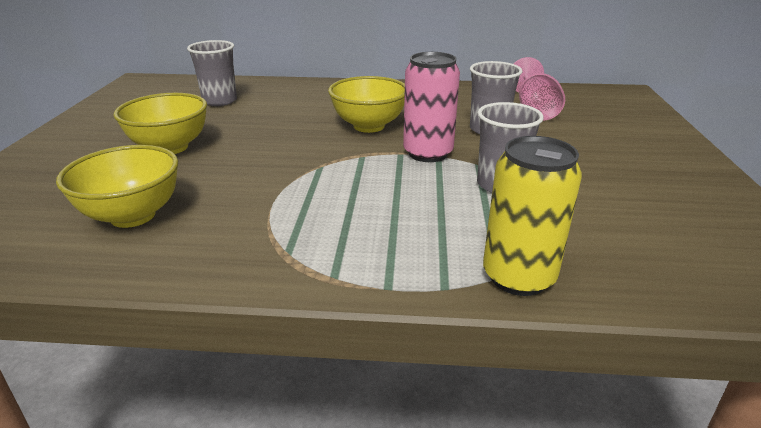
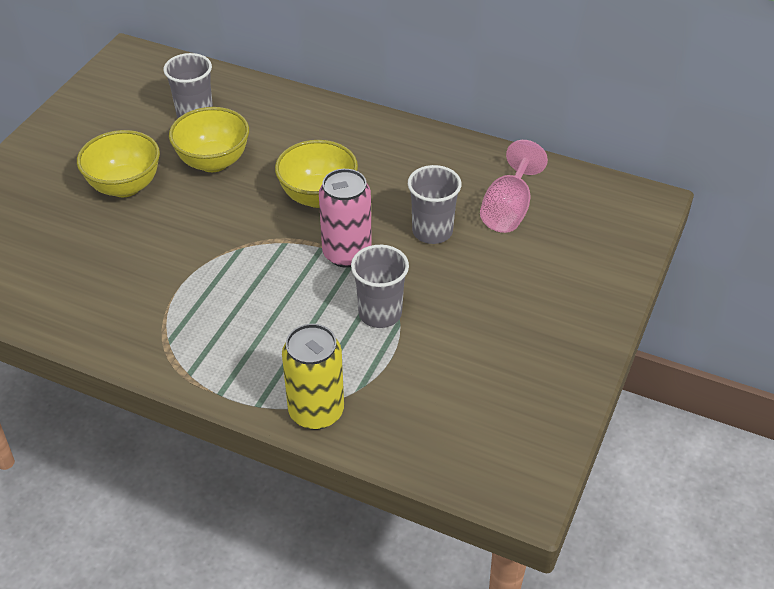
camera: 20 degrees right, 15 degrees up
yellow bowl [56,145,179,228] -> yellow bowl moved to [169,107,249,172]

